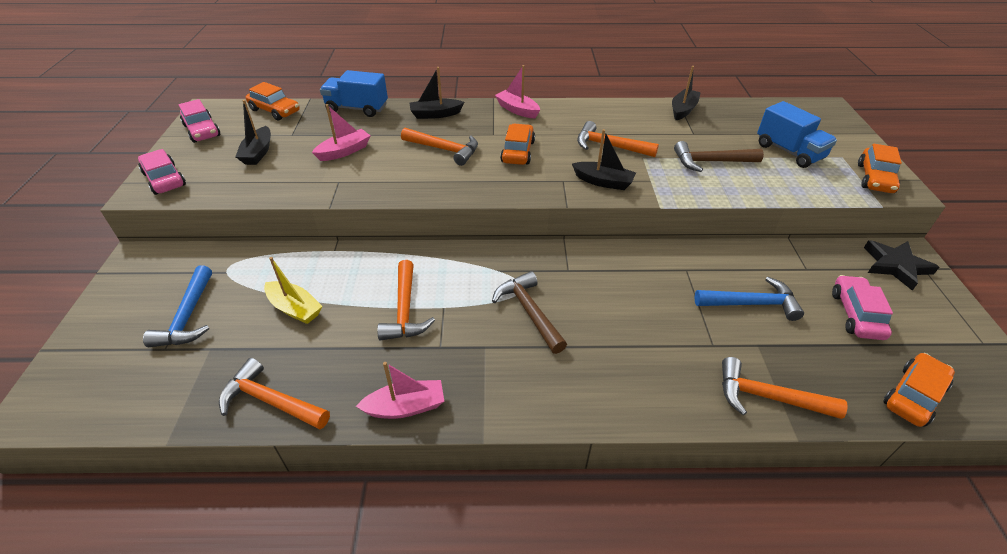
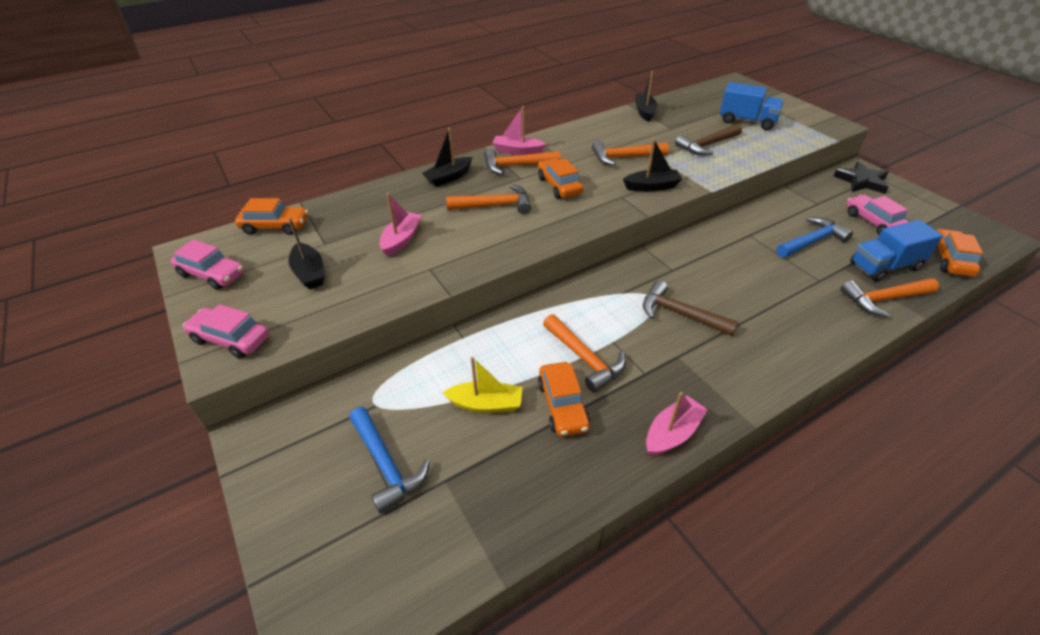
camera: 30 degrees left, 0 degrees up
orange hammer [219,358,330,429] -> orange hammer moved to [484,149,560,175]
blue truck [320,70,388,117] -> blue truck moved to [850,220,943,282]
orange car [858,144,902,193] -> orange car moved to [538,362,590,437]

